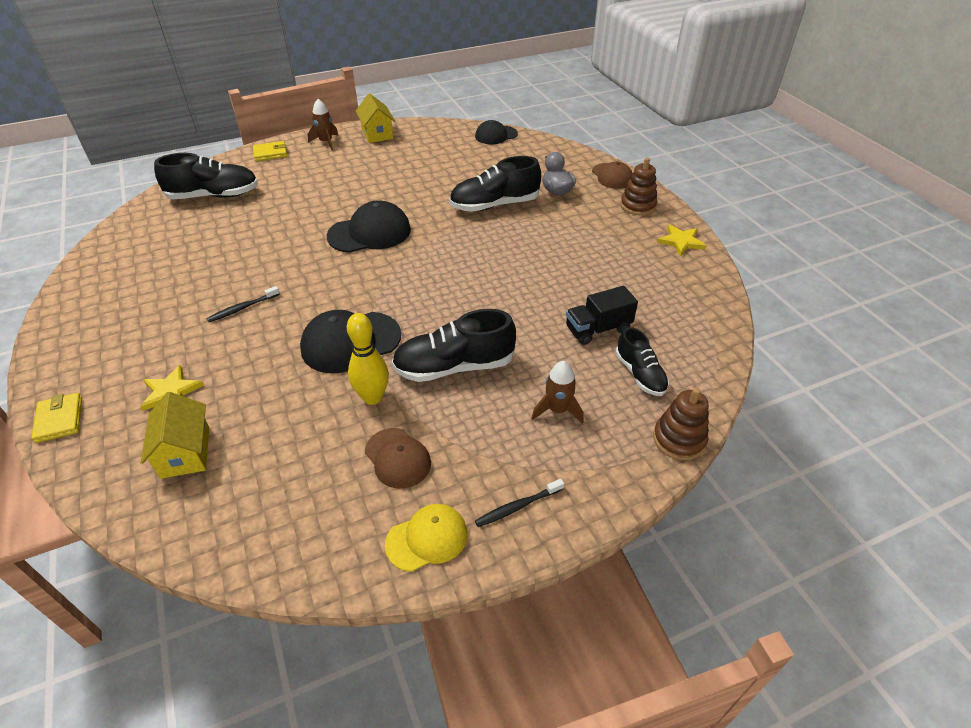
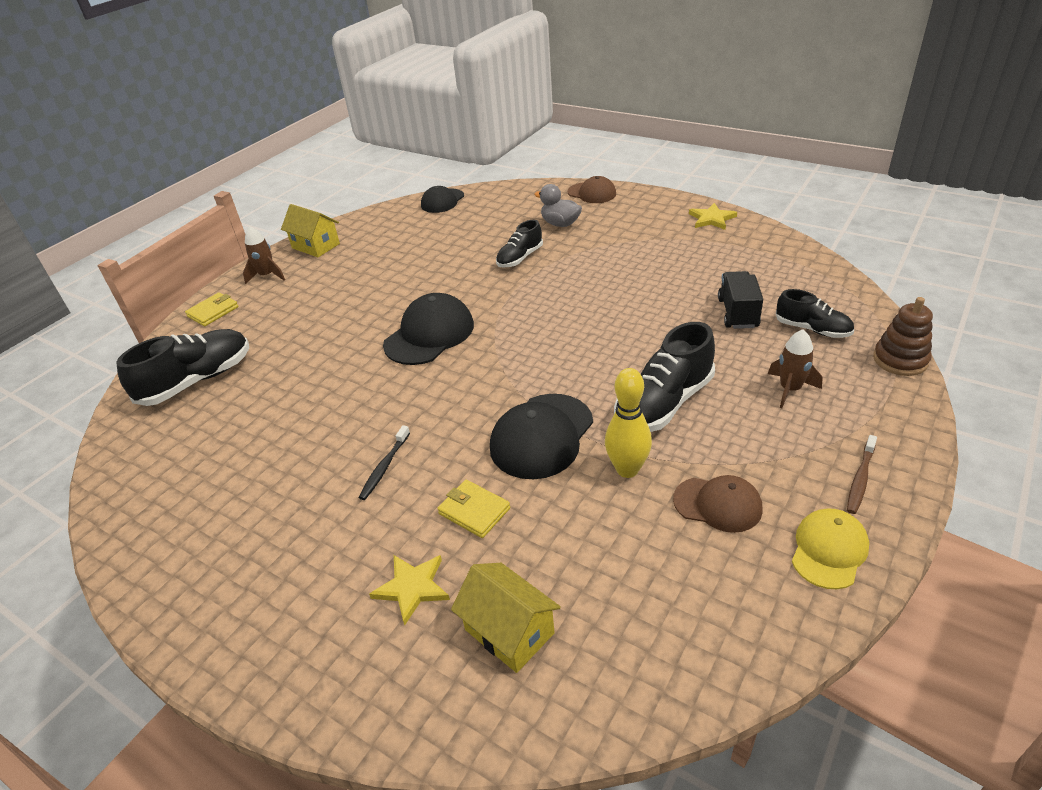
camera: 30 degrees left, 5 degrees down
yellow wallet [31,393,82,443] -> yellow wallet moved to [437,480,510,538]
black shoe [449,156,541,212] -> black shoe [496,220,543,268], size x0.61
black toothbrush [475,479,564,527] -> brown toothbrush [847,435,877,514]
black truck [566,286,638,345] -> black truck turned 150 degrees clockwise [718,271,763,329]
brown stacking toy [620,158,658,216] -> none

